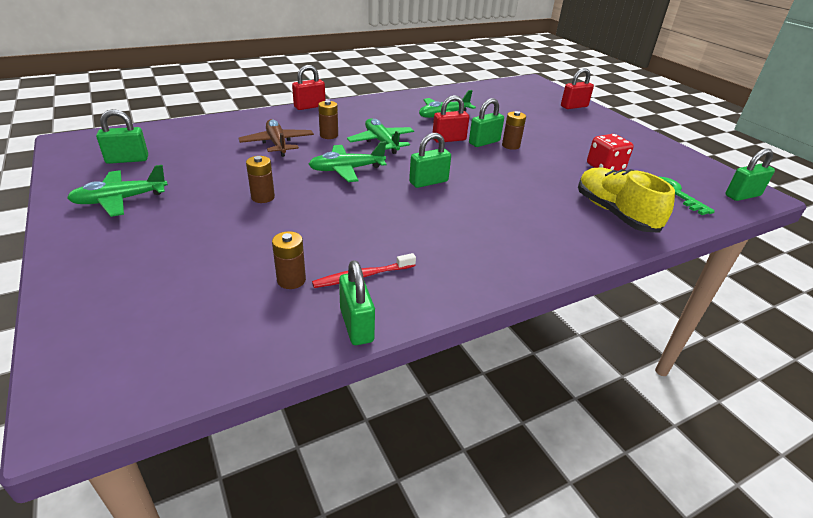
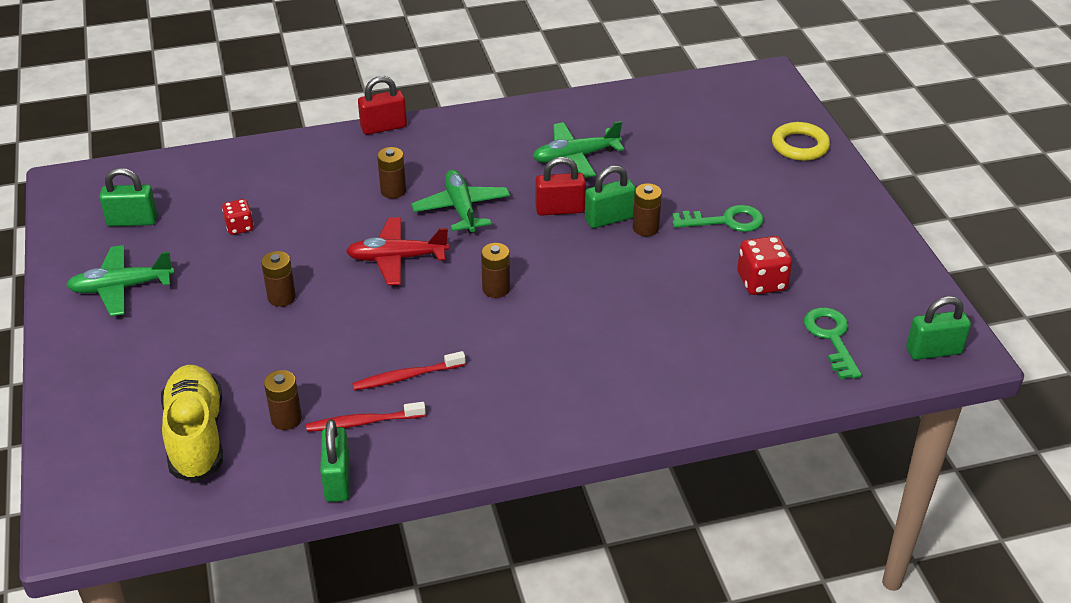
camera: 15 degrees right, 5 degrees up
brown plane [239,119,314,157] -> none
green plane [308,141,386,182] -> red plane [346,217,449,285]
green padlock [409,133,451,188] -> brown battery [481,243,510,298]
red padlock [561,68,594,109] -> yellow ring [772,122,830,161]
yellow shoe [578,167,675,233] -> yellow shoe moved to [161,365,223,482]
none -> red dice [222,199,254,235]
none -> red toothbrush [352,351,466,391]
none -> green key [672,205,764,232]

